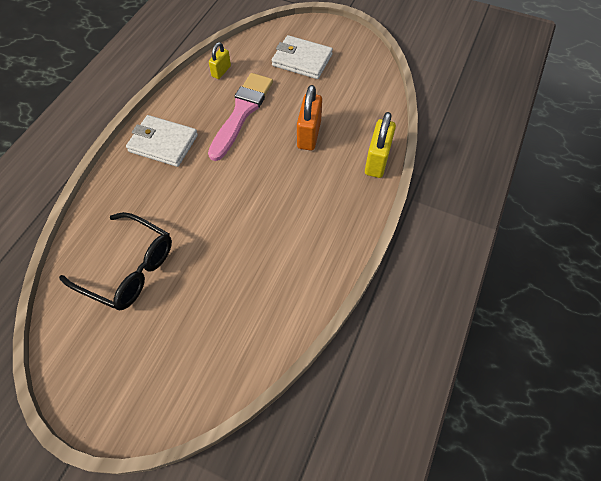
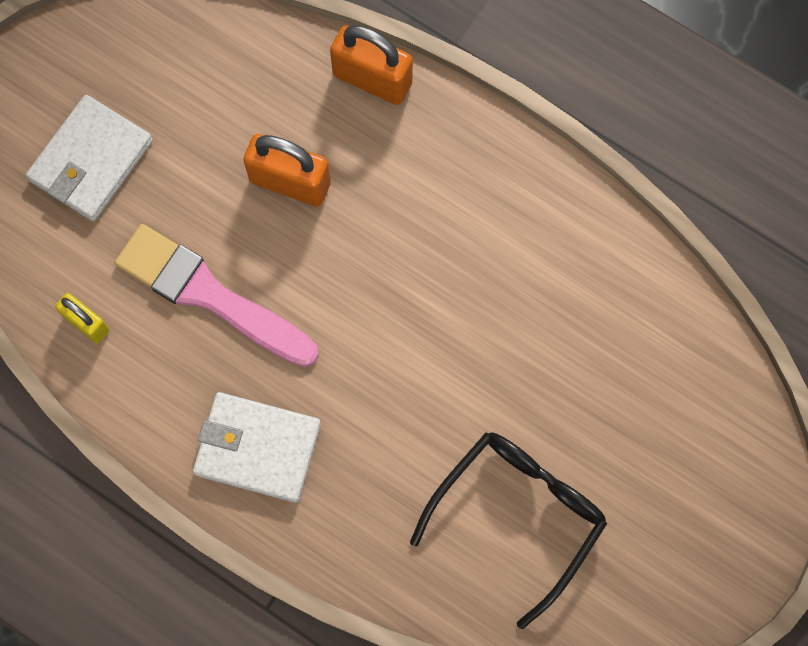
camera: 80 degrees left, 15 degrees up
white wallet [126,115,198,167] -> white wallet turned 75 degrees clockwise [193,392,321,503]
yellow padlock [365,112,396,178] -> orange padlock [330,25,413,105]

